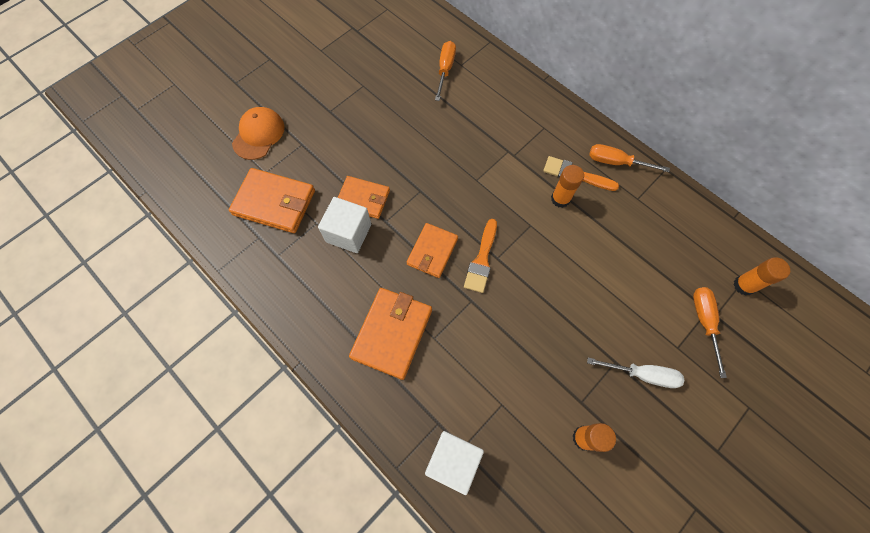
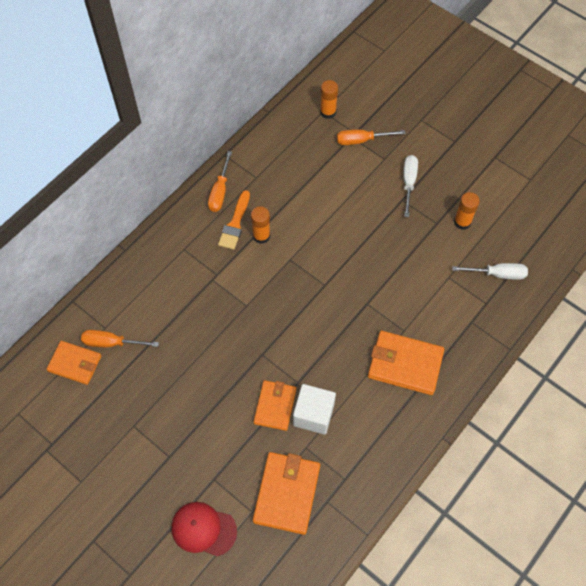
camera: 95 degrees left, 5 degrees down
orange cap [232,107,285,160] -> red cap [171,502,237,556]
orange wallet [407,223,458,278] -> orange wallet moved to [46,341,101,385]
white cube [425,431,484,495] -> none
orange brush [464,219,497,293] -> none
none -> white screwdriver [452,263,528,280]

